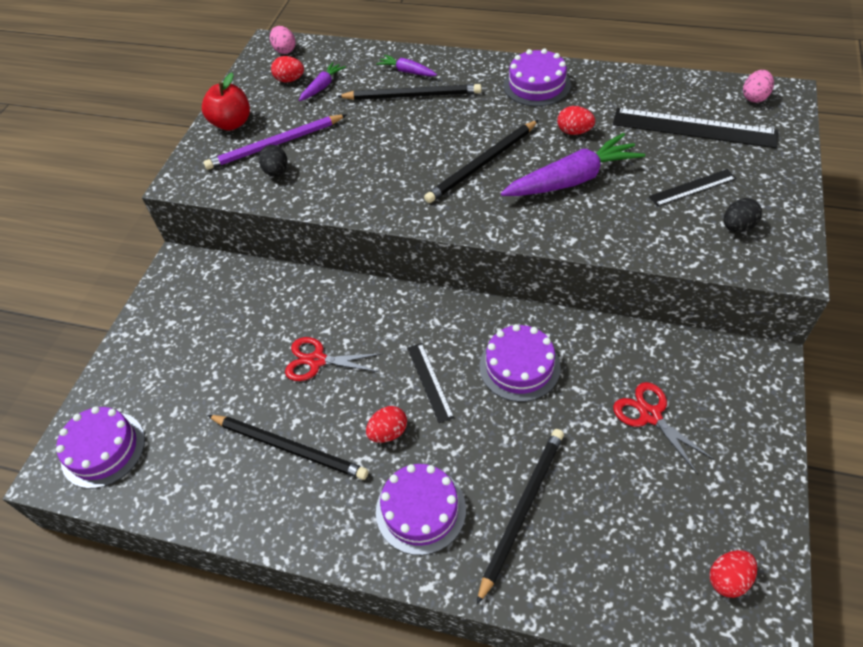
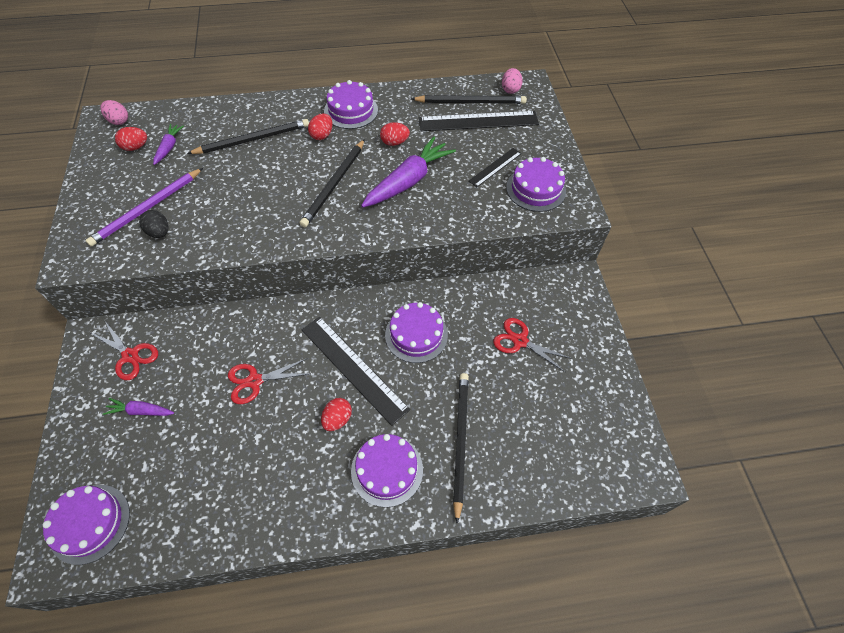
camera: 30 degrees left, 5 degrees up
red apple [202,73,250,131] -> none
black pencil [207,415,368,480] -> black pencil moved to [411,95,527,104]
purple carrot [376,55,437,76] -> purple carrot moved to [103,398,174,416]
black ruler [407,343,454,423] -> black ruler [301,316,410,426], size x1.86
red egg [709,550,757,598] -> red egg moved to [308,114,332,140]
black egg [724,198,762,232] -> purple cake [506,157,566,212]
none -> red scissors [89,321,158,380]

